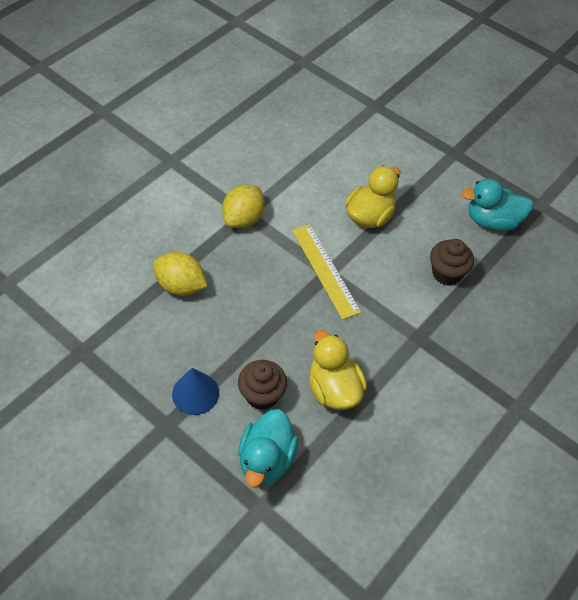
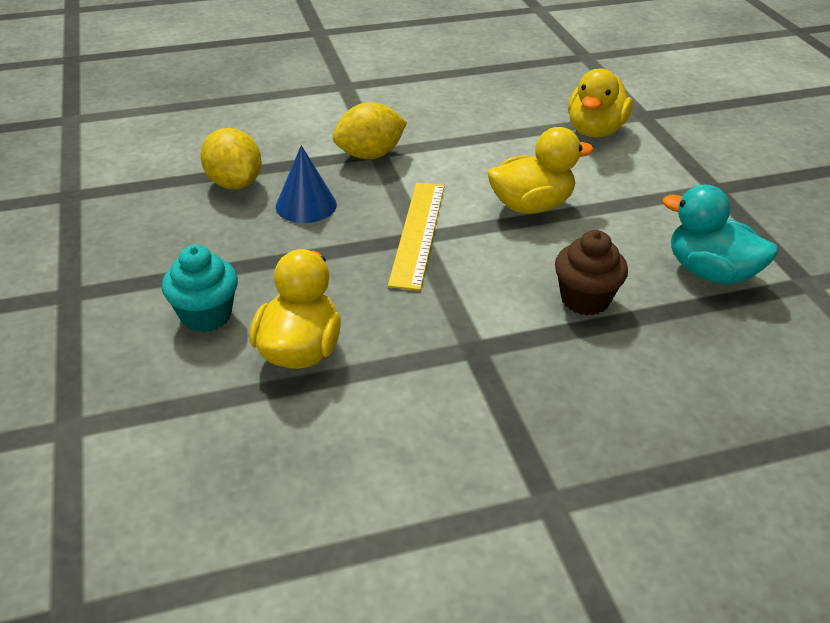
camera: 35 degrees right, 15 degrees down
blue cone [172,368,219,415] -> blue cone moved to [276,145,337,223]
brown cupcake [238,360,287,410] -> turquoise cupcake [162,245,238,332]
turquoise duck [238,409,298,487] -> none
none -> yellow duck [568,69,633,138]

